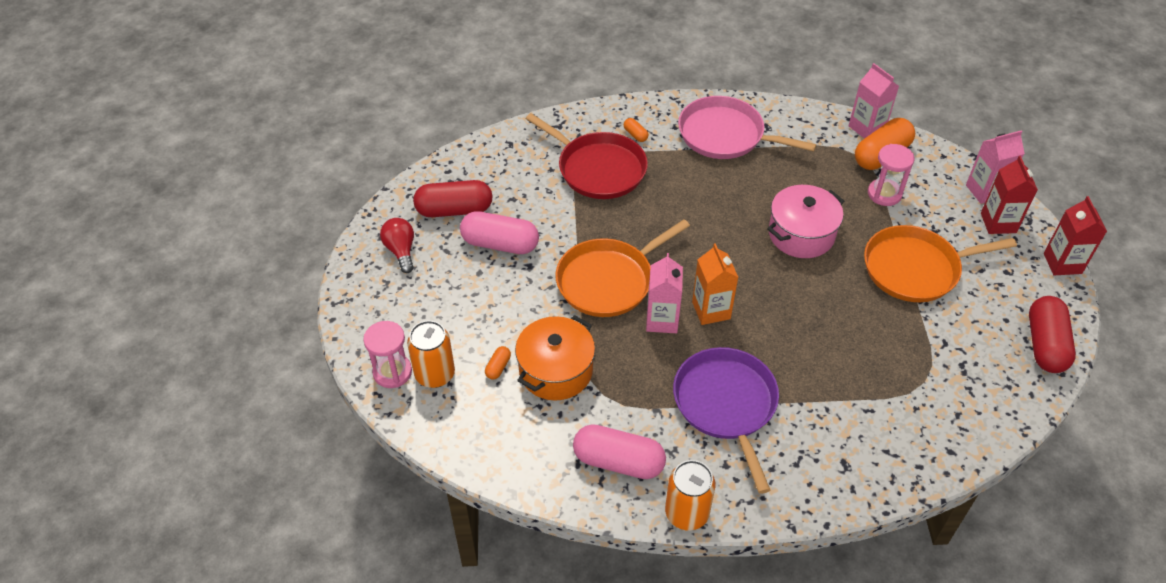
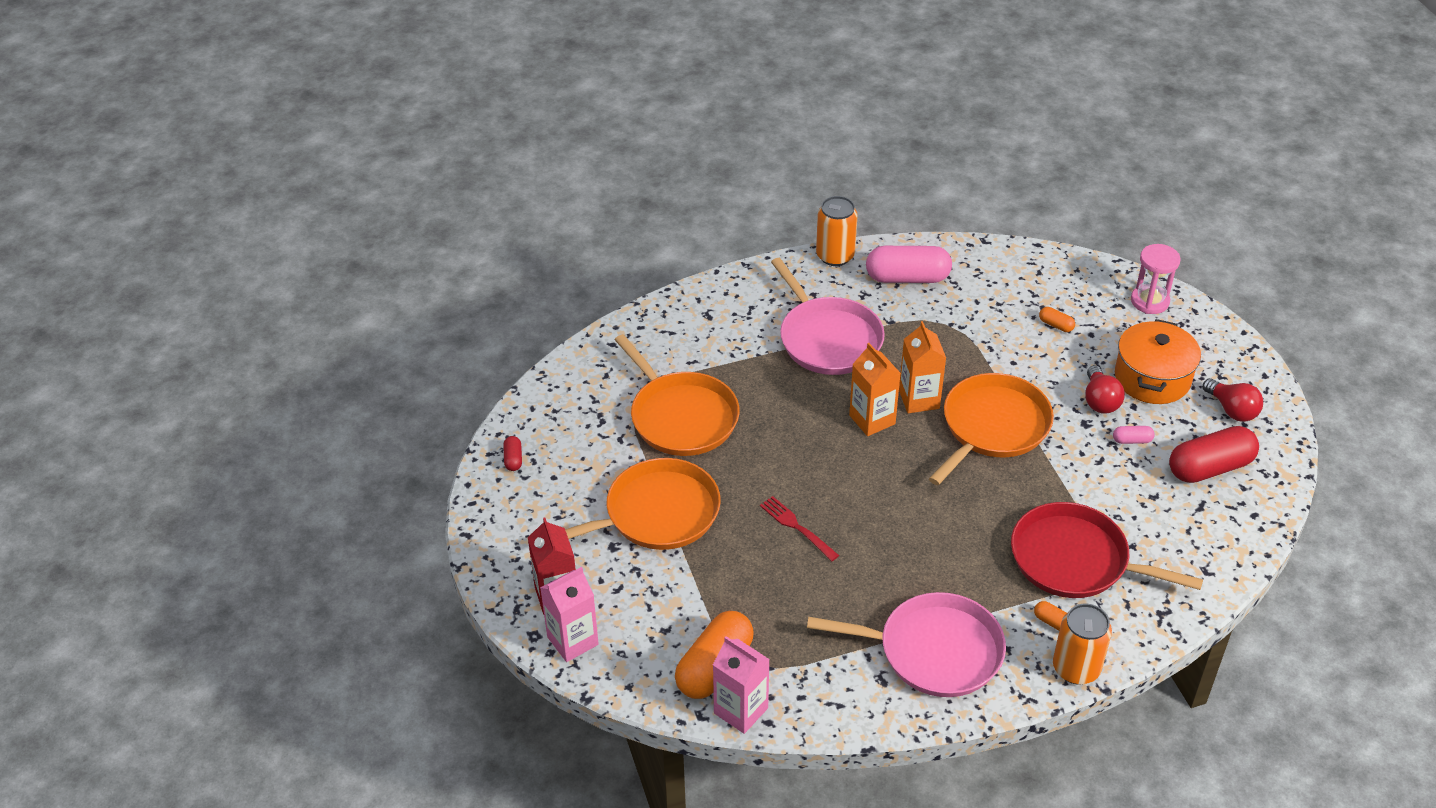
camera: 165 degrees right, 5 degrees down
orange can [407,321,455,388] -> orange can moved to [1053,604,1112,685]
pink capsule [460,211,539,254] -> pink capsule [1113,426,1155,444], size x0.44
orange capsule [485,346,511,380] -> orange capsule turned 60 degrees counterclockwise [1039,307,1075,332]
orange pot [515,315,595,401] -> orange pot moved to [1115,319,1201,404]
pink carton [646,253,683,333] -> orange carton [899,321,946,413]
purple pan [673,347,779,494] -> pink pan [771,258,885,375]
pink pot [767,185,844,258] -> red fork [760,496,839,561]
pink hourglass [868,144,914,206] -> none
red capsule [1029,296,1076,373] -> red capsule [503,436,522,471], size x0.44
red carton [1044,196,1107,275] -> none
none -> orange pan [615,334,740,456]
none -> red light bulb [1085,365,1125,414]

